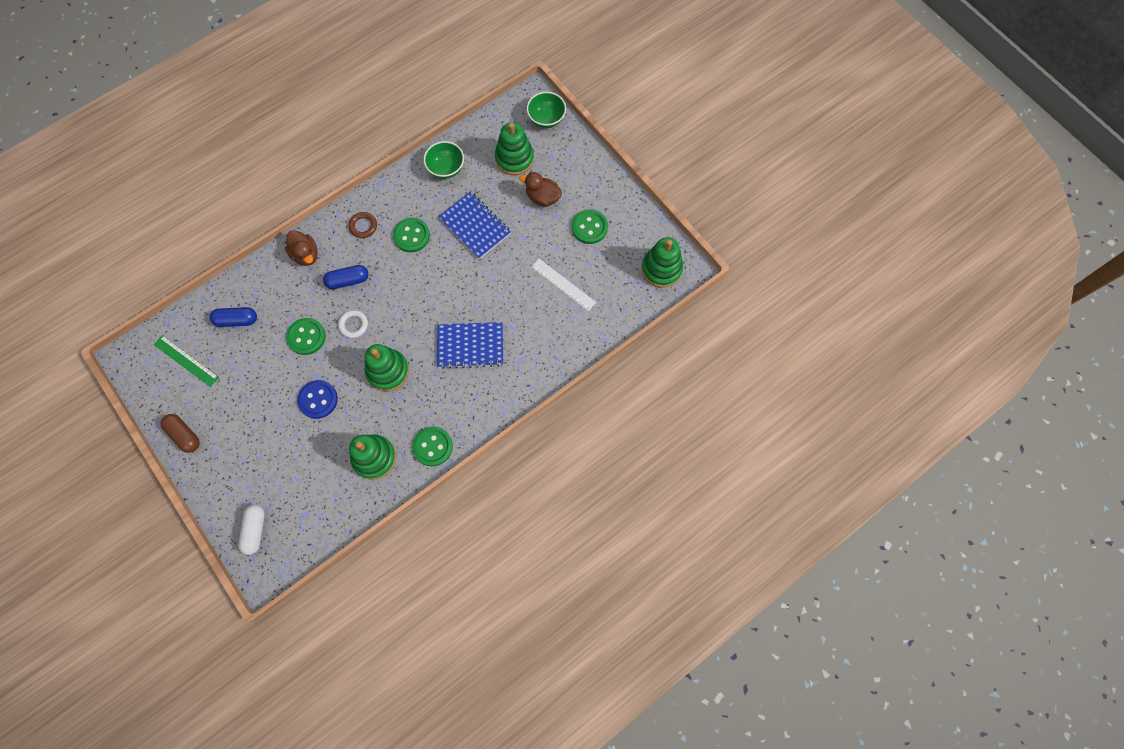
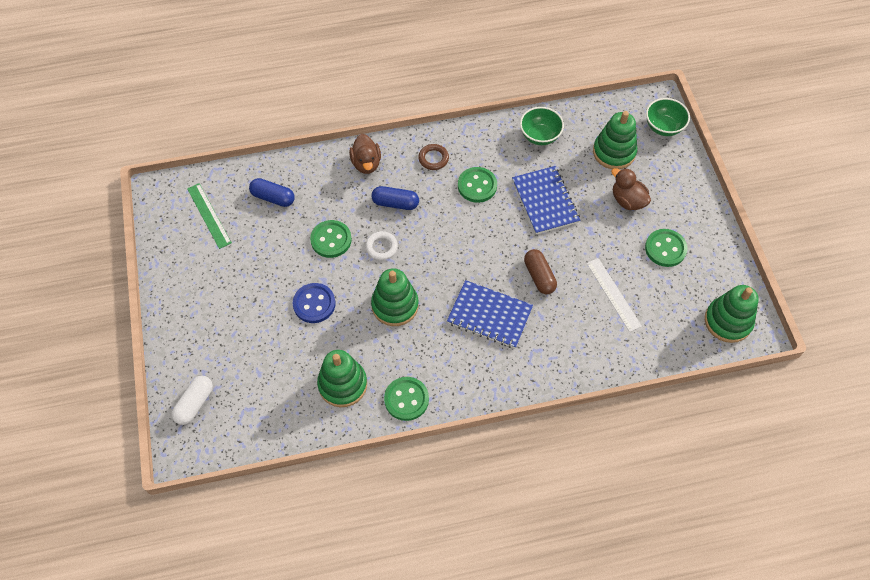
camera: 25 degrees right, 10 degrees down
brown capsule [161,414,200,453] -> brown capsule moved to [524,249,557,294]

